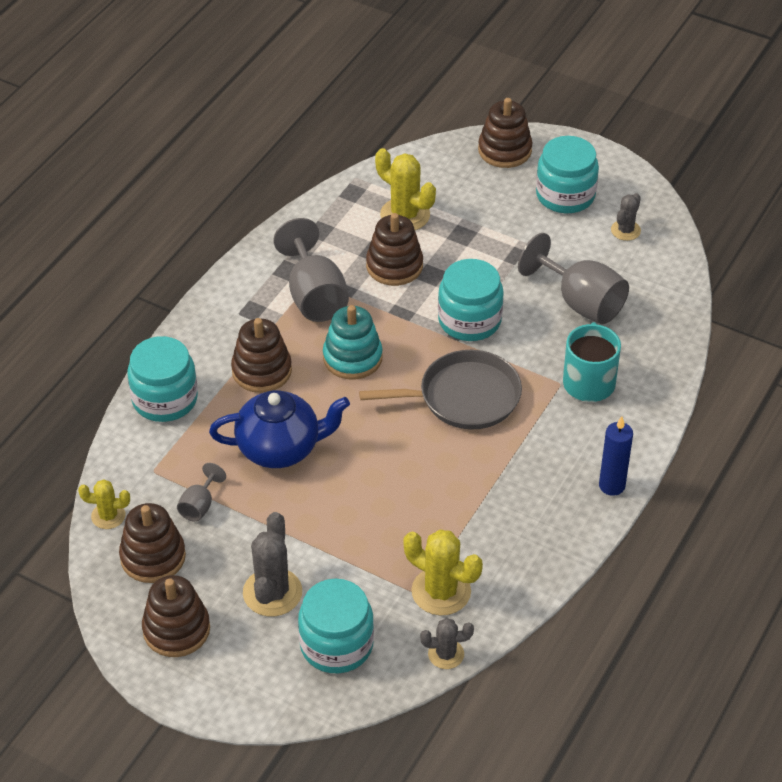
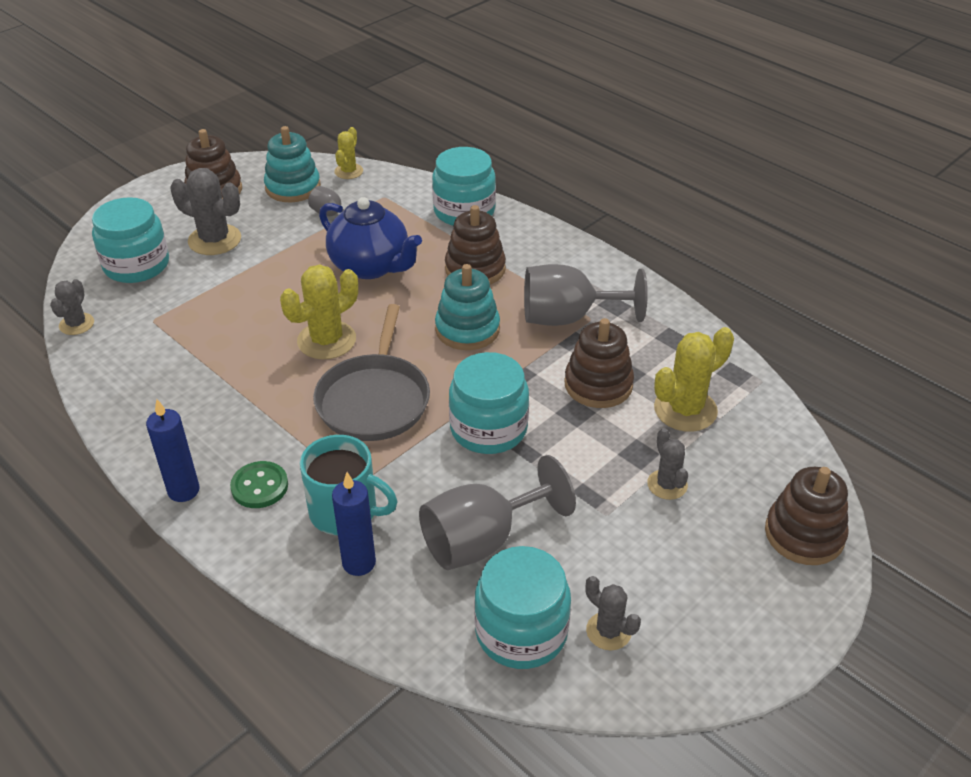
camera: 105 degrees right, 5 degrees down
brown stacking toy [119,503,186,583] -> turquoise stacking toy [264,126,321,202]
blue teapot [209,390,350,468] -> blue teapot turned 60 degrees counterclockwise [319,197,422,279]
yellow cactus [403,529,483,616] -> yellow cactus moved to [280,264,358,359]
turquoise jar [536,136,599,213] -> turquoise jar moved to [474,546,571,669]
none -> green button [230,461,288,508]
none -> blue candle [332,472,376,576]
none -> grey cactus [647,428,688,500]

